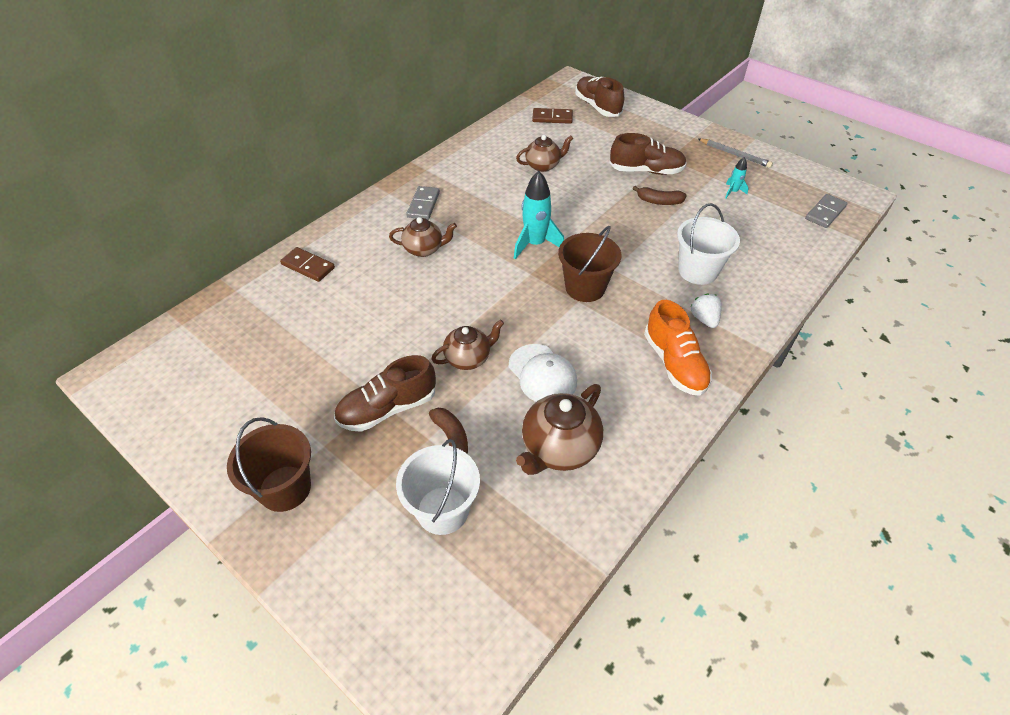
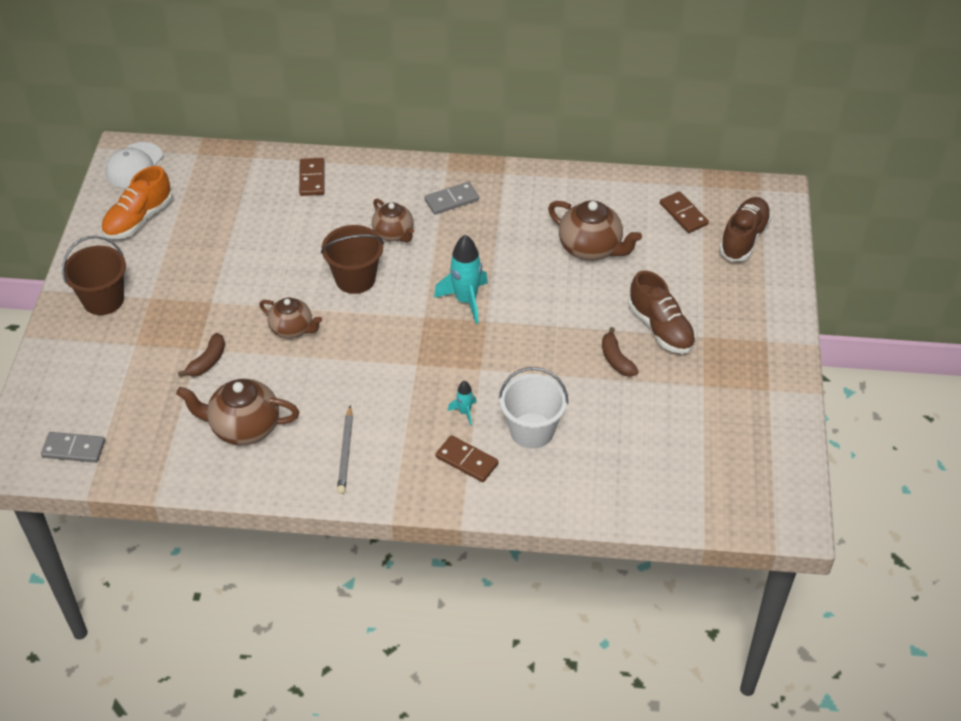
camera: 55 degrees right, 0 degrees up
brown shoe [334,355,436,432] -> none
white bucket [396,439,480,535] -> none
white cap [509,344,577,402] -> white cap moved to [106,142,163,188]
brown teapot [516,135,573,172] -> brown teapot [548,200,642,261], size x1.52
brown bucket [558,226,621,302] -> brown bucket moved to [321,225,384,294]
orange shoe [644,300,712,396] -> orange shoe moved to [101,166,172,239]
white strawberry [690,293,722,328] -> brown domino [436,435,499,482]
grey pencil [698,138,773,168] -> grey pencil moved to [337,405,353,494]
turquoise rocket [725,157,749,198] -> turquoise rocket moved to [448,381,477,426]
grey domino [805,194,847,228] -> grey domino moved to [41,432,105,463]

